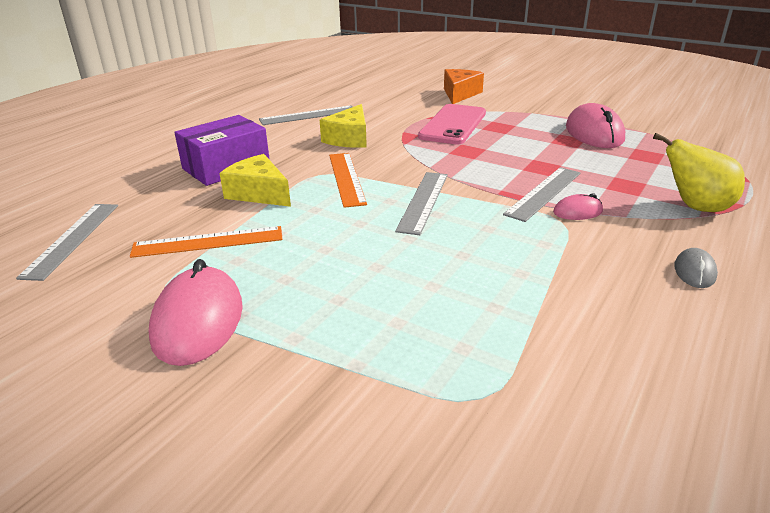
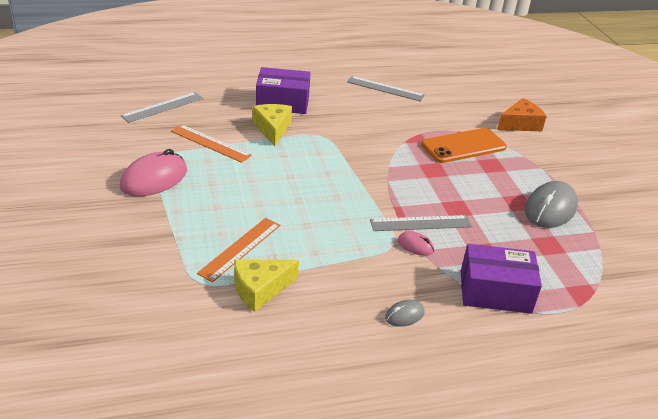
camera: 40 degrees right, 5 degrees up
yellow cheese [320,104,367,148] -> yellow cheese moved to [234,259,299,312]
orange ruler [329,153,367,208] -> orange ruler moved to [197,218,280,282]
grey ruler [395,172,448,235] -> none
pink phone [418,104,486,145] -> orange phone [421,128,507,163]
pink mouse [566,103,625,148] -> grey mouse [525,181,578,228]
yellow pear [653,133,745,212] -> purple box [461,244,542,314]

